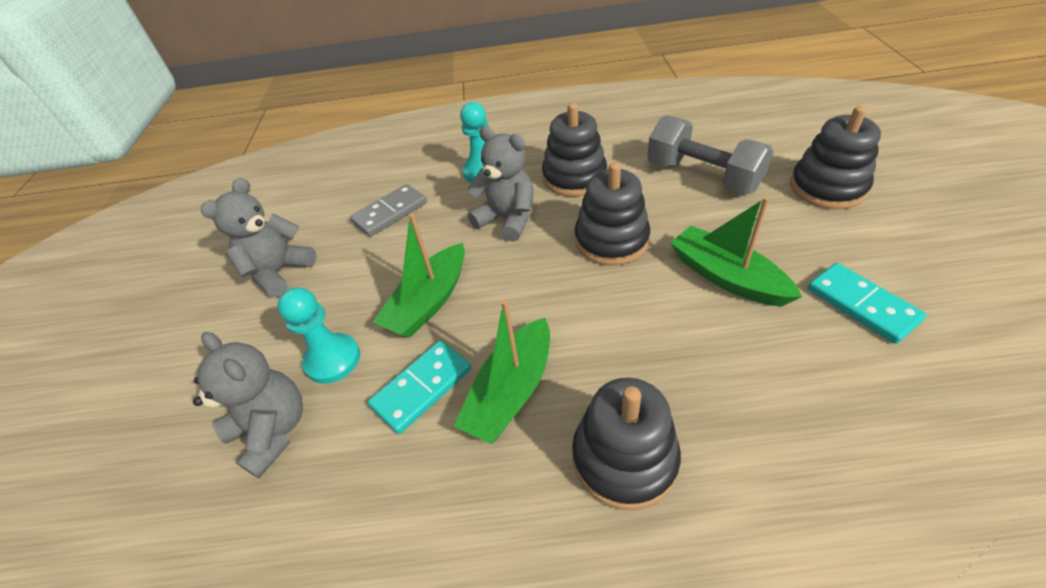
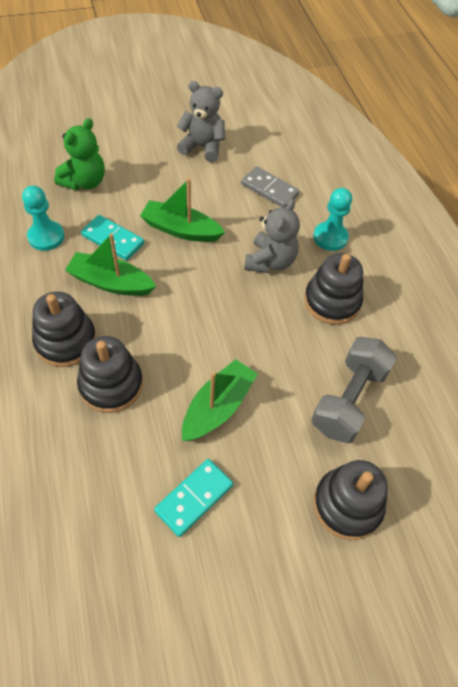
camera: 70 degrees right, 10 degrees up
grey teddy bear [193,332,303,478] -> green teddy bear [54,118,105,190]
turquoise pawn [277,287,360,384] -> turquoise pawn moved to [22,186,64,251]
black stacking toy [575,162,650,266] -> black stacking toy moved to [77,336,143,413]

